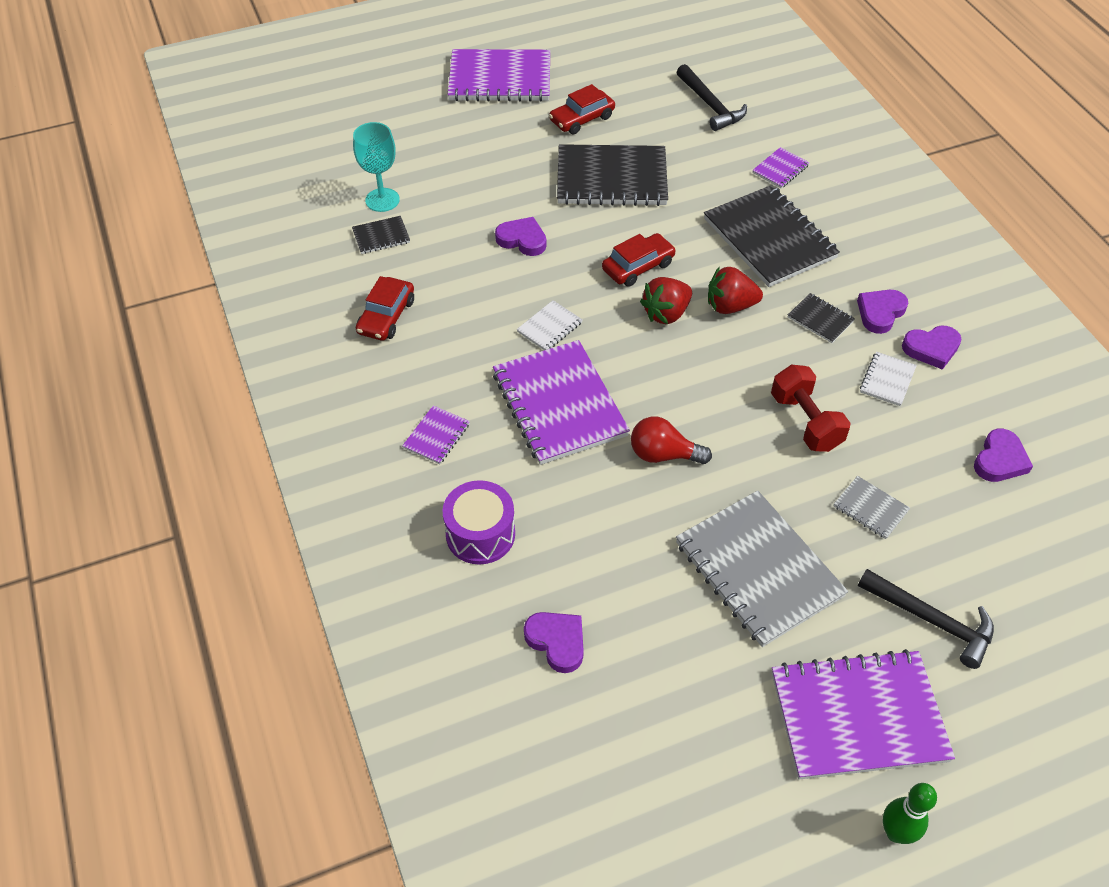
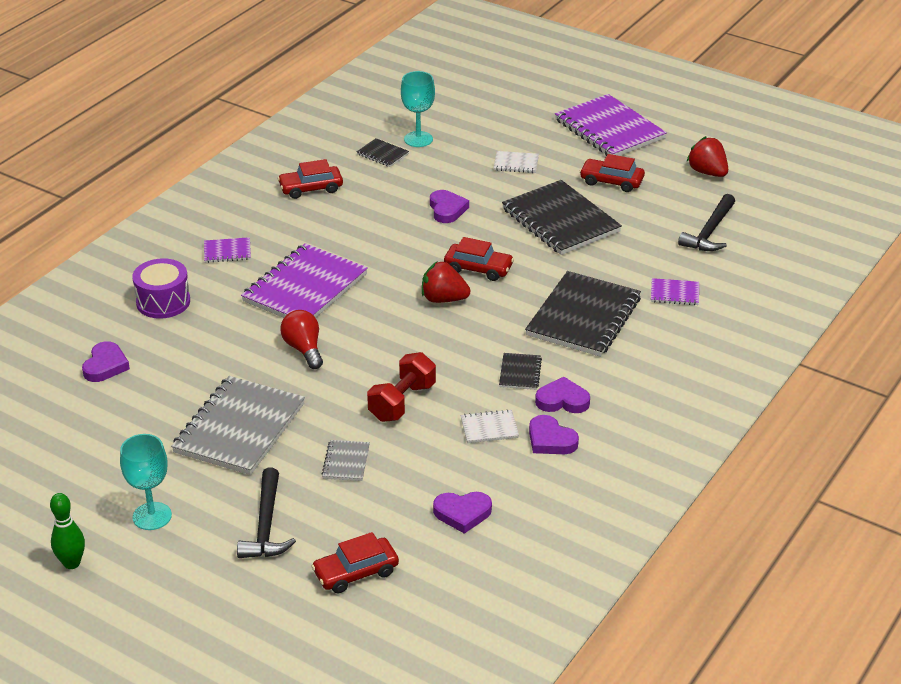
camera: 55 degrees right, 15 degrees down
white notebook [517,300,583,350] -> white notebook moved to [493,151,539,173]
red strawberry [708,266,763,314] -> red strawberry moved to [687,136,728,177]
purple notebook [772,649,955,780] -> turquoise goblet [120,434,172,530]
none -> red car [311,532,399,593]

